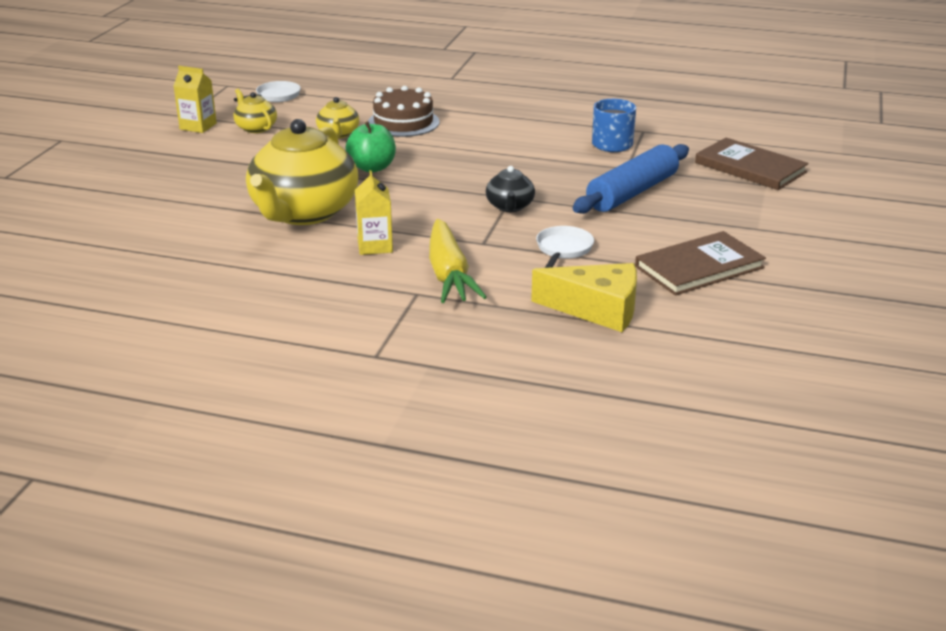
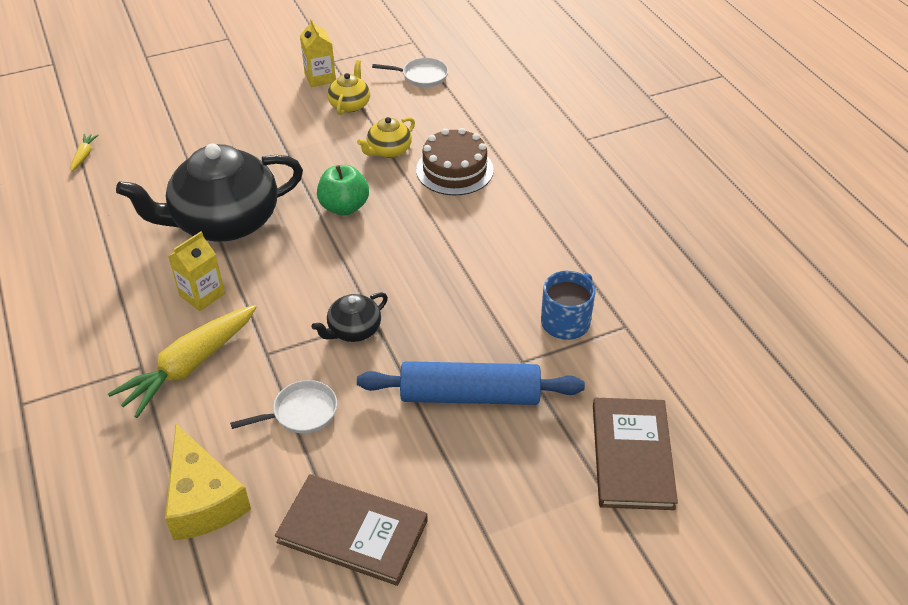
camera: 50 degrees right, 15 degrees up
yellow teapot [246,119,359,225] -> black teapot [116,143,303,242]
none -> yellow carrot [71,134,98,172]

